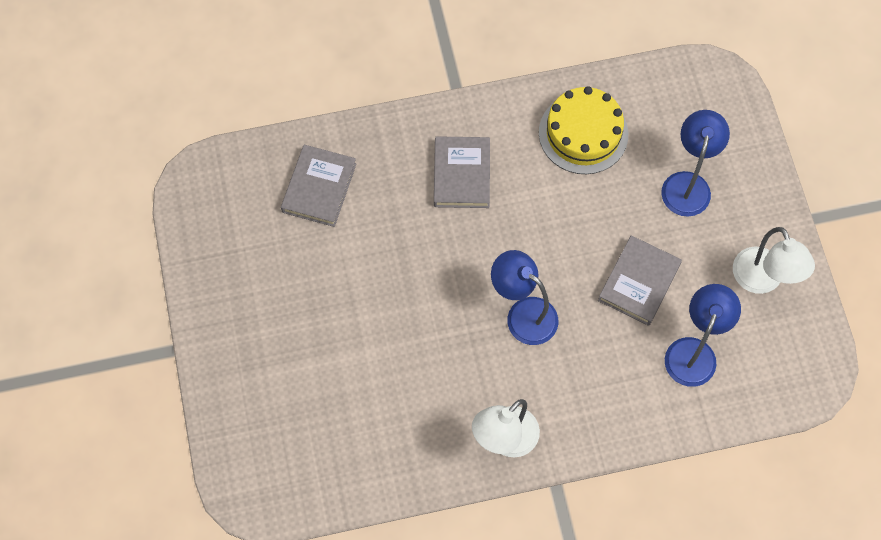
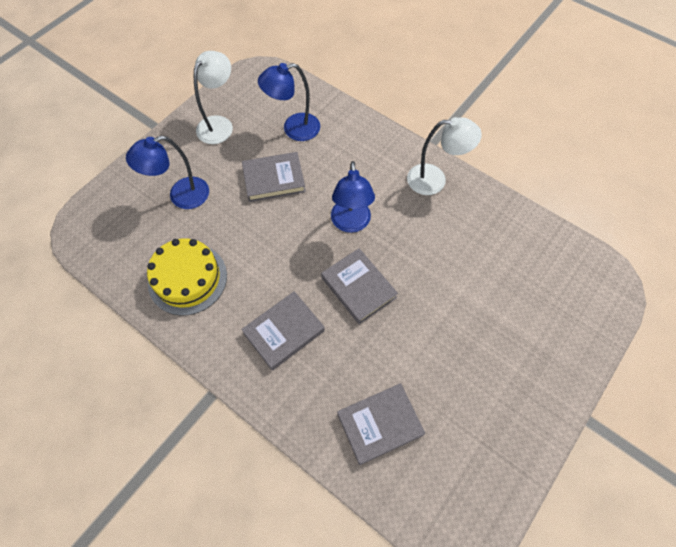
camera: 130 degrees left, 5 degrees down
none -> grey book [321,248,398,324]

